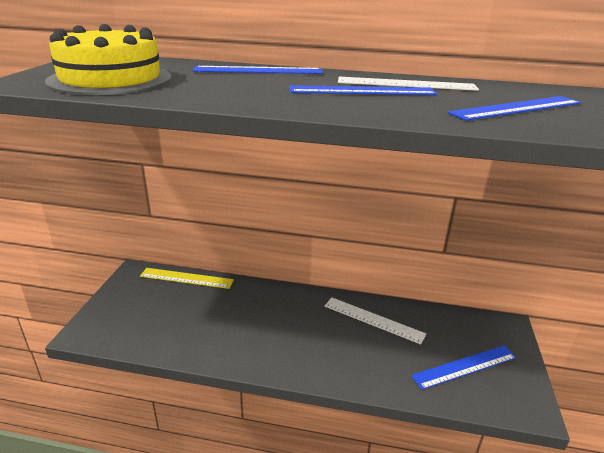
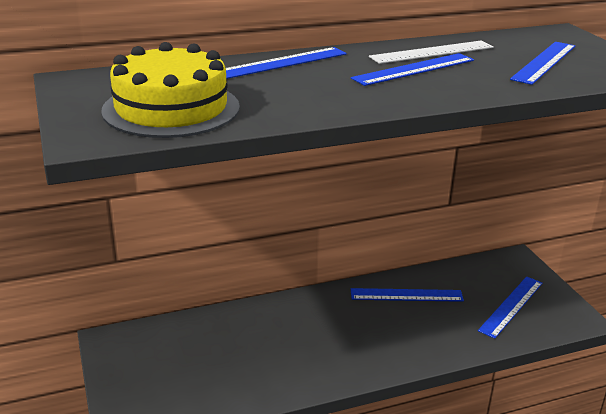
camera: 30 degrees left, 0 degrees up
yellow ruler [140,268,234,289] -> none
white ruler [325,297,426,344] -> blue ruler [351,288,464,302]

